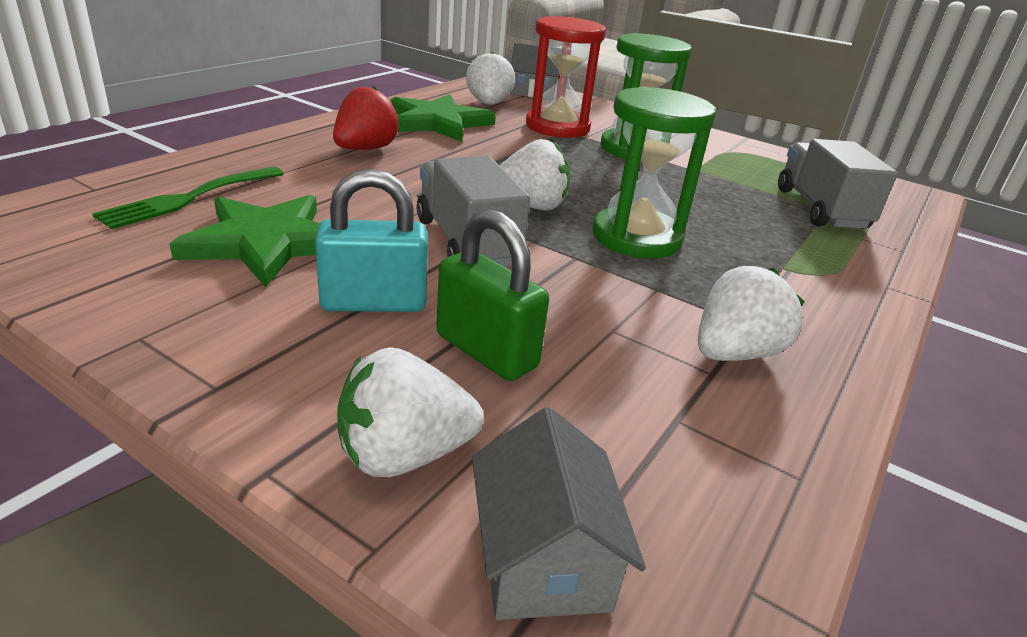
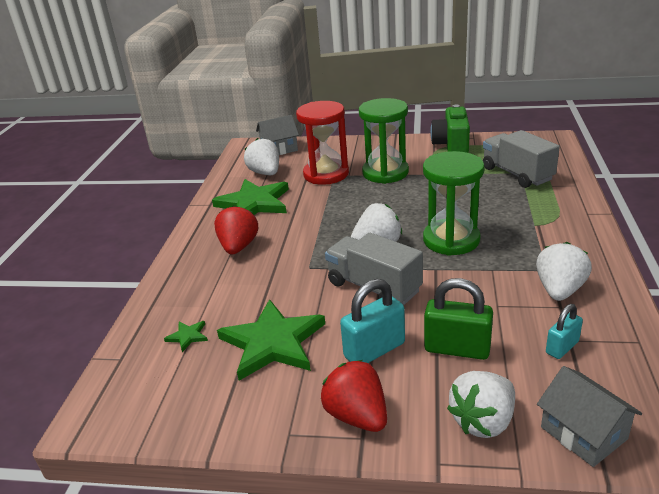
camera: 20 degrees left, 0 degrees up
green fork [92,167,284,229] -> green star [164,321,208,352]
none -> red strawberry [321,360,387,432]
none -> green camera [430,104,470,153]
none -> turquoise padlock [546,304,583,359]

